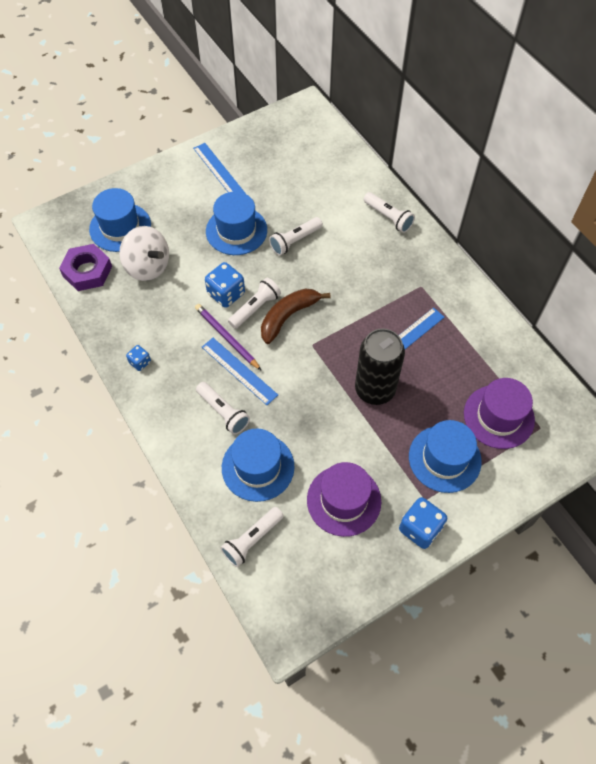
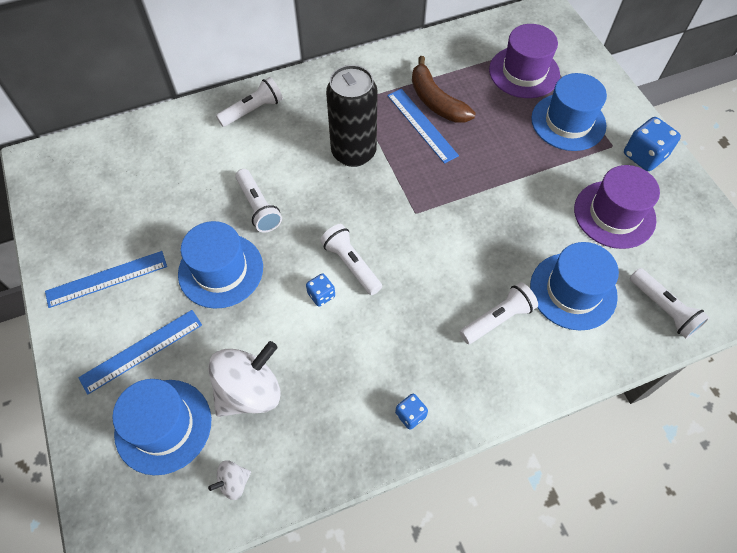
camera: 80 degrees left, 0 degrees up
purple nut [59,244,112,291] -> white spinning top [208,460,251,500]
purple pencil [195,304,262,371] -> none
blue ruler [202,338,278,405] -> blue ruler moved to [78,310,202,395]
blue dice [205,262,245,308] -> blue dice [306,273,335,307], size x0.56
brown banana [261,289,330,344] -> brown banana moved to [412,56,476,123]
black can [355,328,405,405] -> black can moved to [326,65,378,167]

